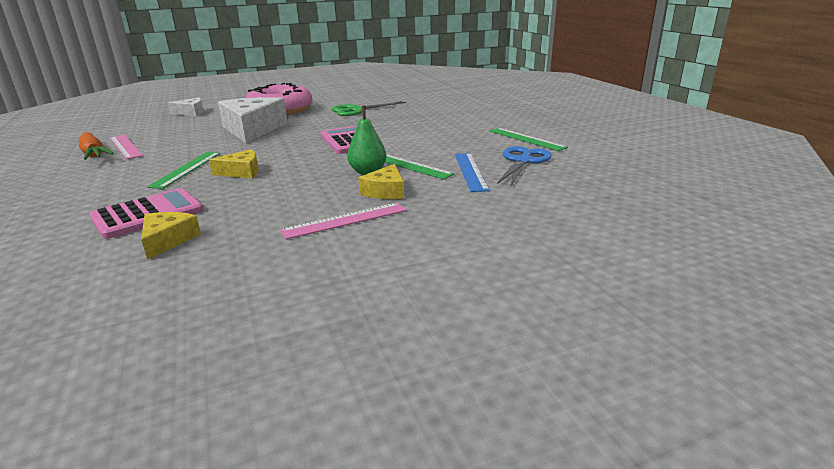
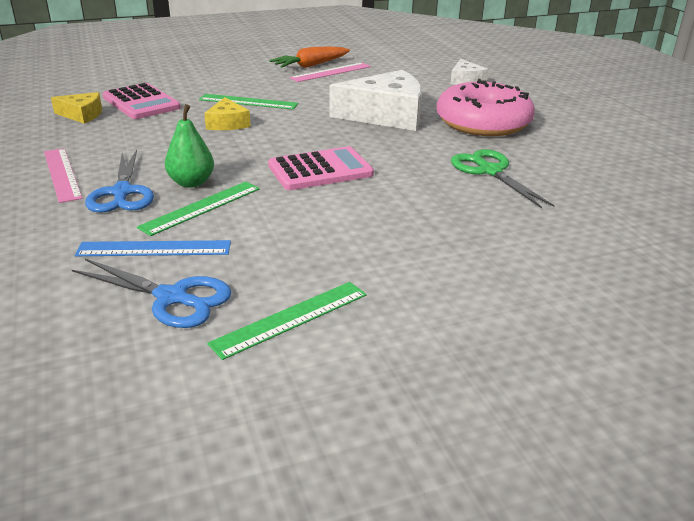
camera: 90 degrees right, 5 degrees up
yellow cheese [358,164,404,199] -> blue scissors [85,150,154,213]

